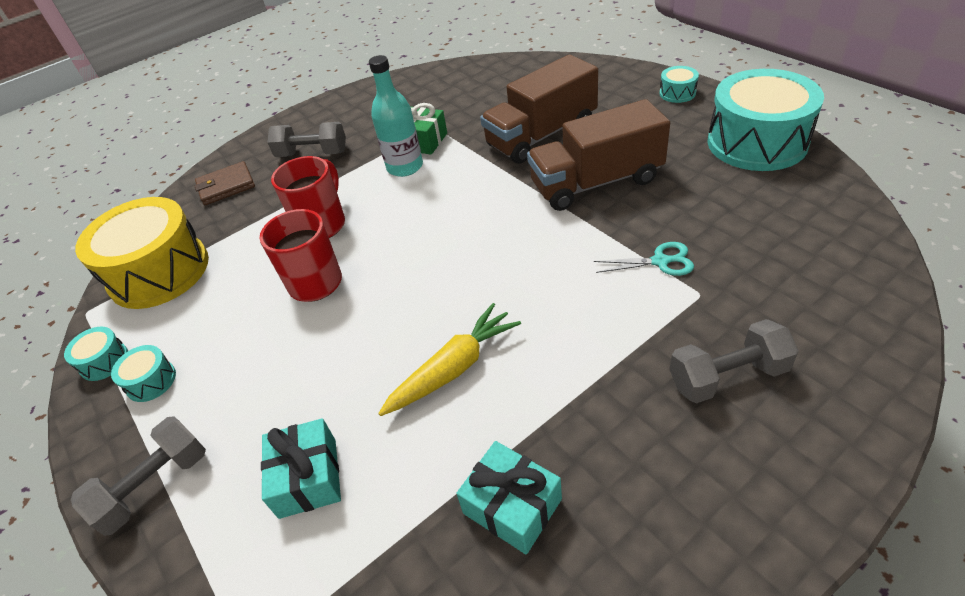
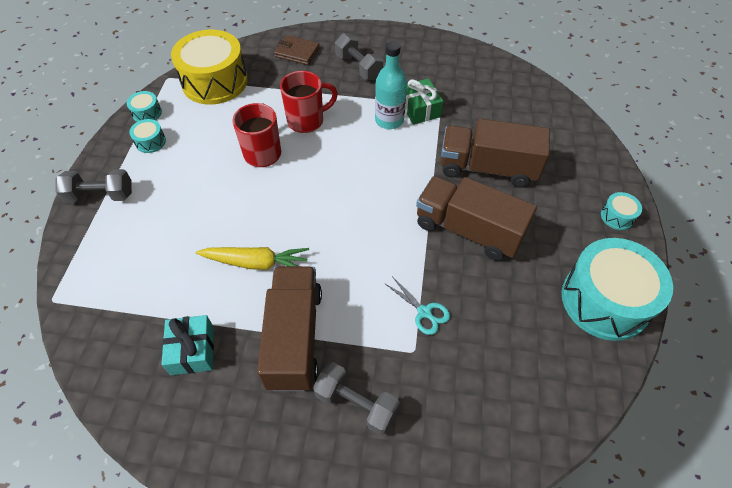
camera: 40 degrees right, 10 degrees up
turquoise gift [261,418,341,519] -> none
none -> brown truck [257,266,322,391]

